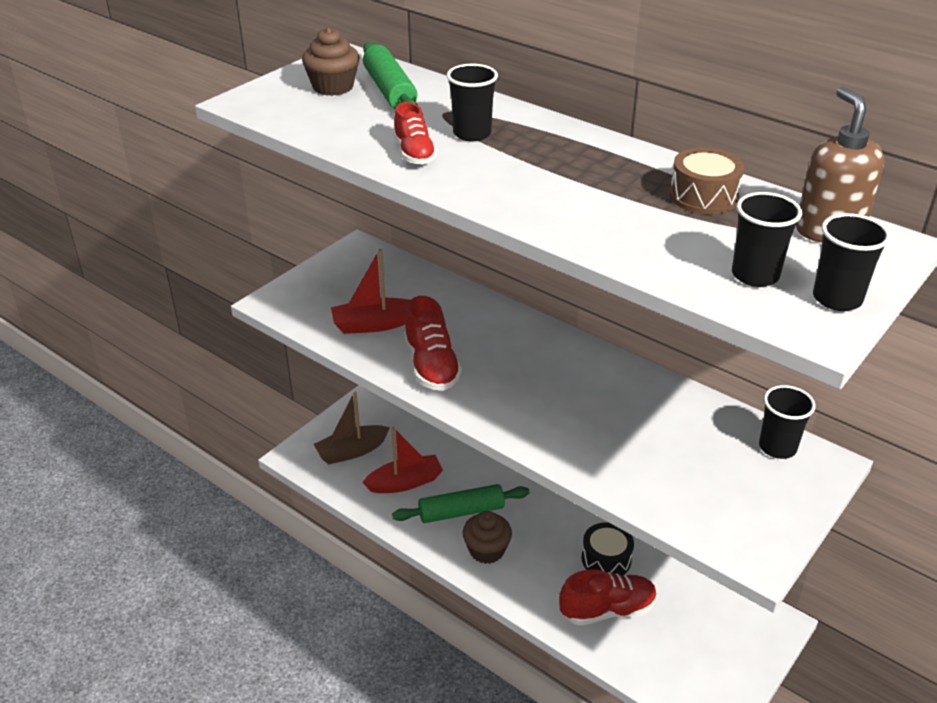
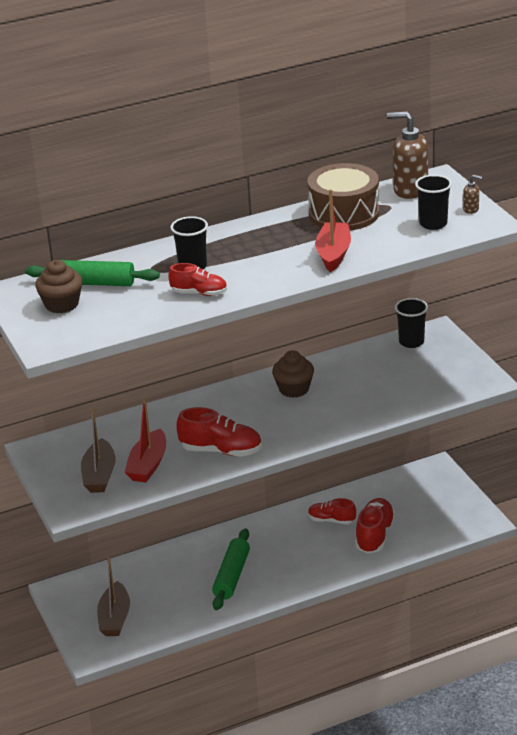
camera: 60 degrees left, 5 degrees down
red boat [362,427,443,493] -> red boat moved to [315,189,351,272]
brown cupcake [462,511,512,564] -> brown cupcake moved to [272,350,314,398]
black drum [581,522,634,576] -> red shoe [308,498,356,524]
brown drum [670,148,744,214] -> brown drum [307,163,380,231], size x1.60
black cup [813,213,891,311] -> brown soap dispenser [463,175,482,214]
none -> brown boat [81,408,116,493]

